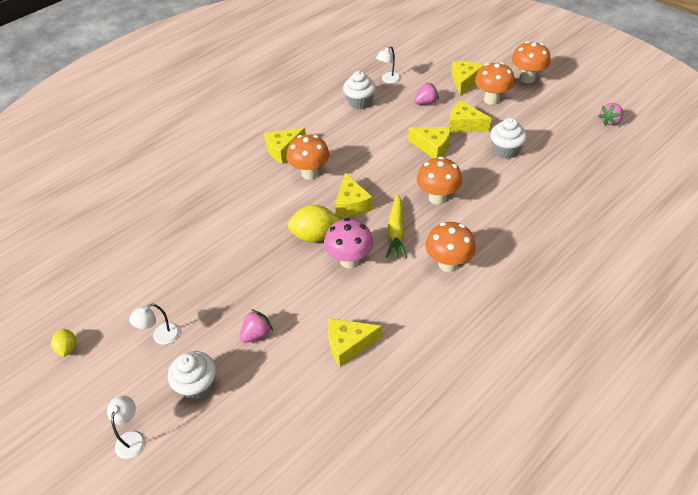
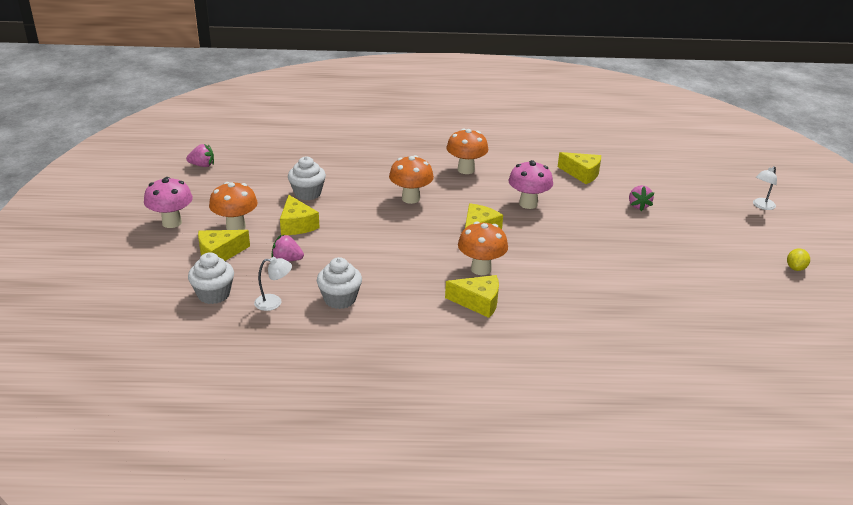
camera: 140 degrees left, 15 degrees down
white lamp [129,303,180,345] -> none
white cupcake [168,351,216,400] -> white cupcake moved to [188,252,234,304]
pink strawberry [240,309,273,343] -> pink strawberry turned 90 degrees counterclockwise [629,185,654,211]
yellow lemon [287,205,340,242] -> none
yellow carrot [386,194,407,258] -> none
yellow cheese [408,127,450,158] -> none
orange mushroom [512,41,550,83] -> pink mushroom [144,177,193,228]

